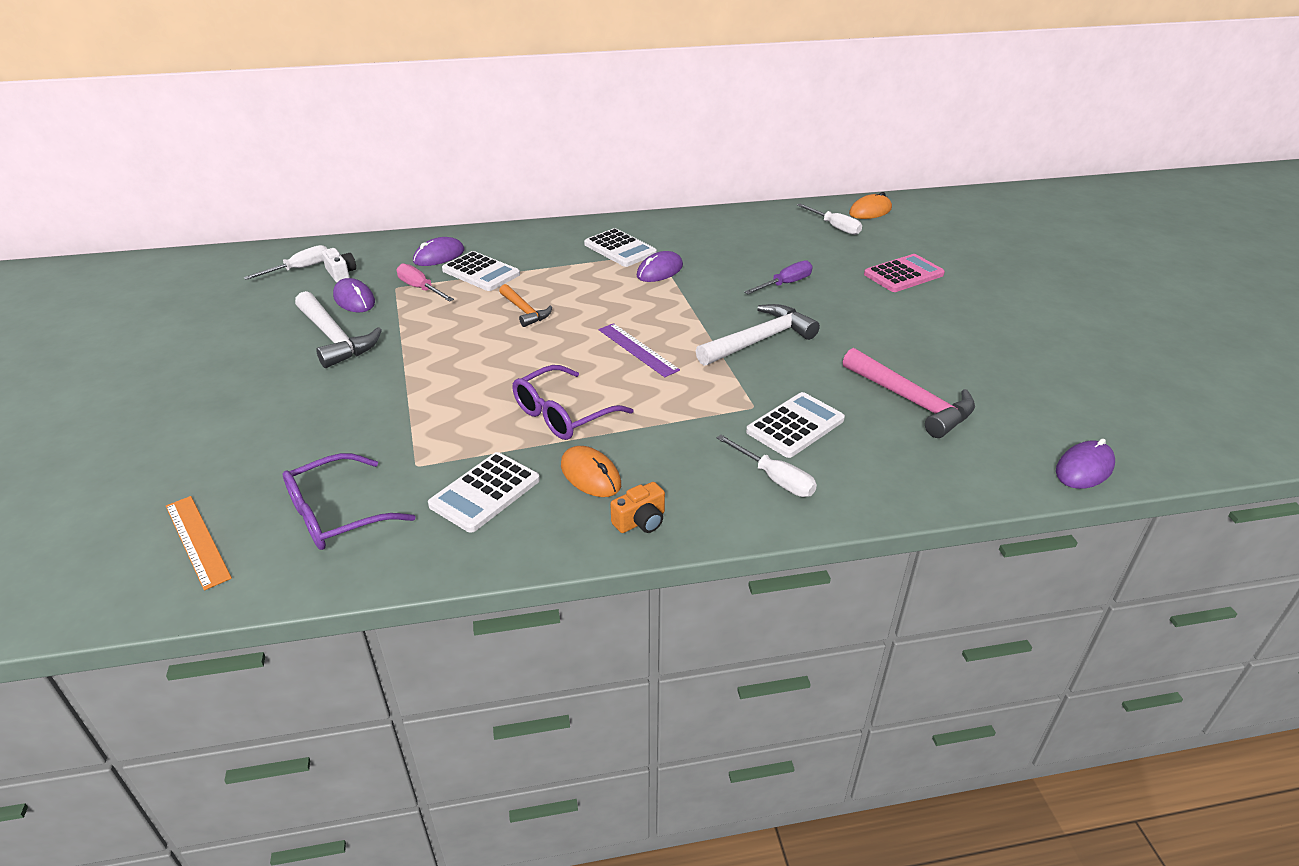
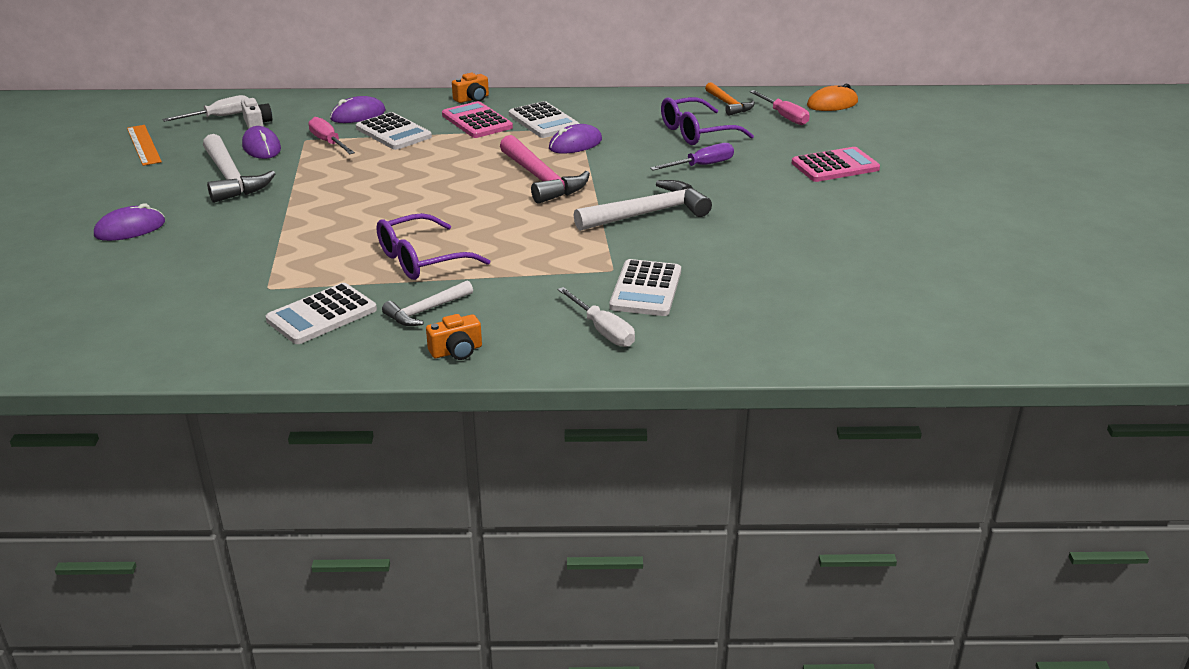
camera: 10 degrees right, 5 degrees down
orange ruler [166,496,232,591] -> orange ruler moved to [127,125,162,166]
purple glasses [283,453,416,550] -> purple glasses moved to [661,97,754,145]
orange hammer [499,284,552,327] -> orange hammer moved to [705,82,755,116]
orange mouse [561,446,621,497] -> white hammer [382,280,473,326]
purple ruler [599,323,680,377] -> none
white calculator [746,392,845,458] -> white calculator turned 135 degrees clockwise [609,259,681,316]
white screwdriver [797,204,862,235] -> pink screwdriver [750,90,810,125]
pink hammer [843,348,975,438] -> pink hammer moved to [500,135,590,204]
purple mouse [1056,438,1115,489] -> purple mouse moved to [94,203,165,241]
none -> pink calculator [442,101,513,138]
none -> orange camera [452,73,489,103]

